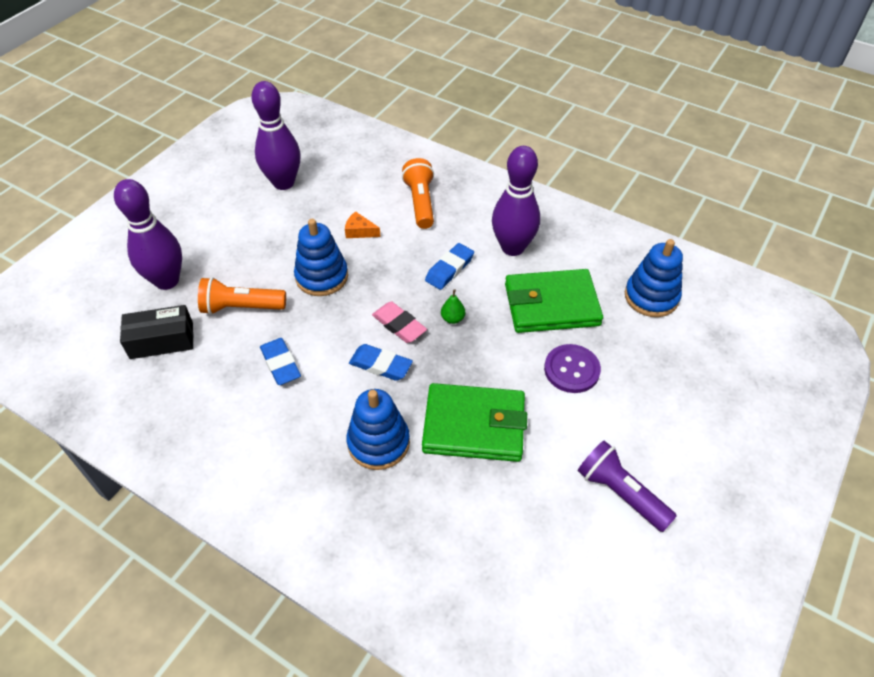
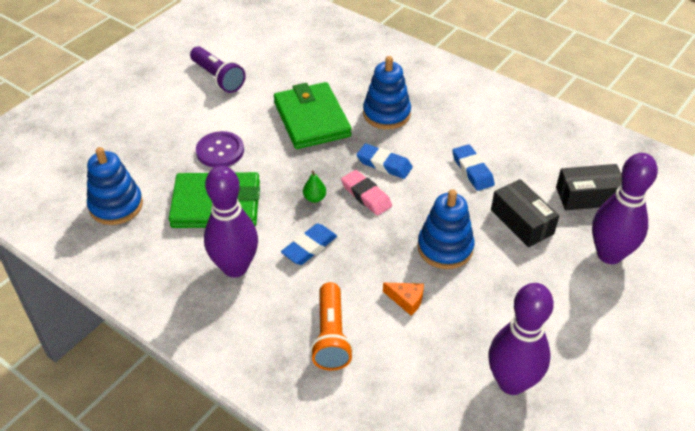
camera: 175 degrees left, 5 degrees down
orange flashlight [198,277,286,315] -> black box [491,179,559,247]
green wallet [422,383,527,462] -> green wallet turned 60 degrees clockwise [274,82,351,149]

